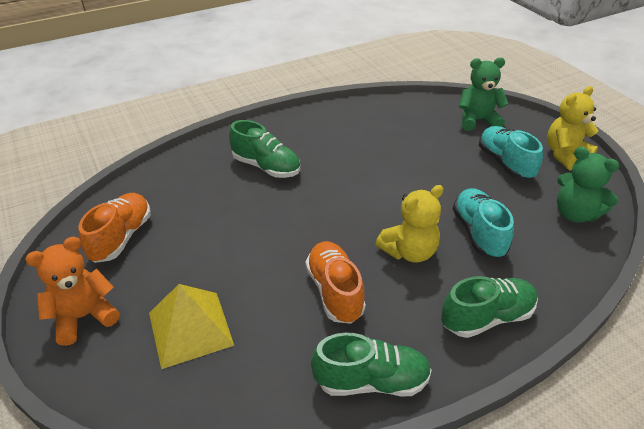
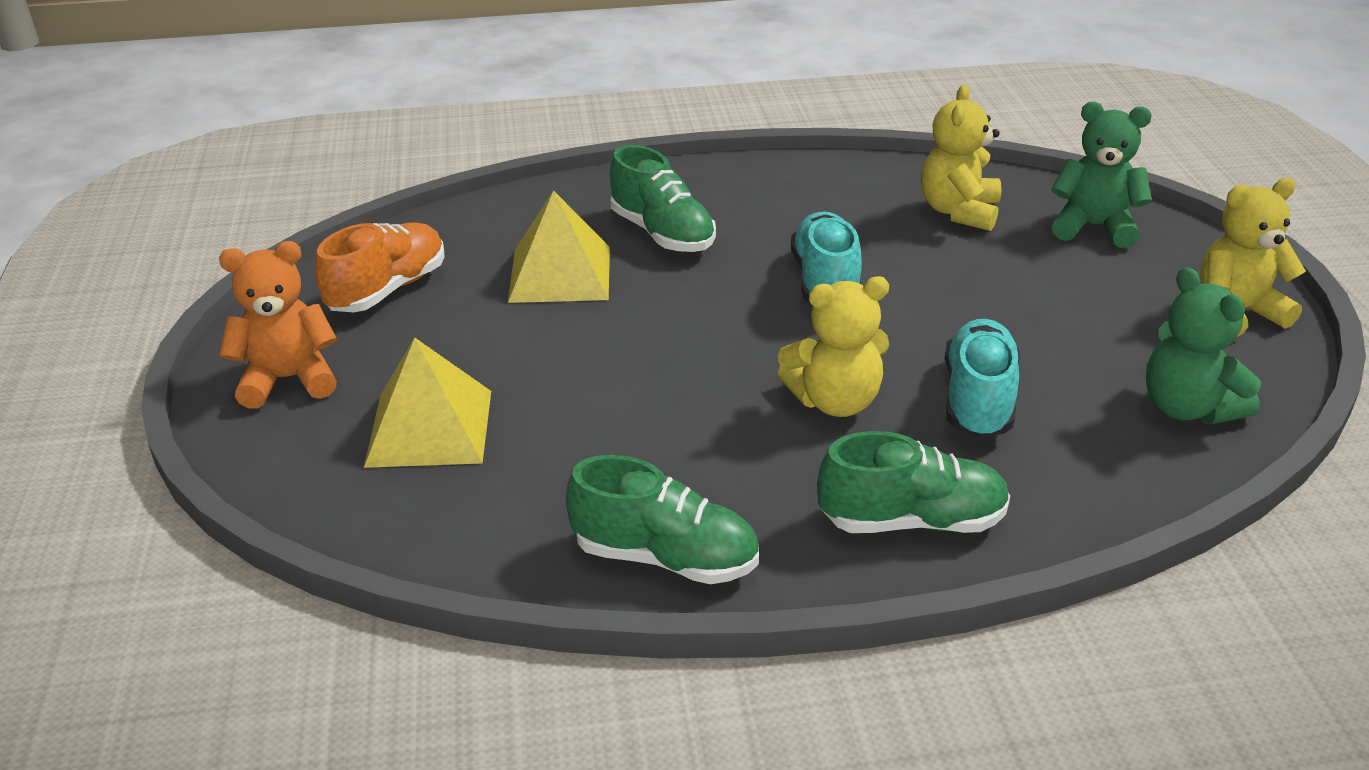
camera: 20 degrees right, 5 degrees down
orange shoe [305,241,366,324] -> none
turquoise shoe [479,126,543,180] -> turquoise shoe moved to [791,211,862,305]
none -> yellow pyramid [508,190,610,303]
none -> yellow teddy bear [921,84,1002,231]

